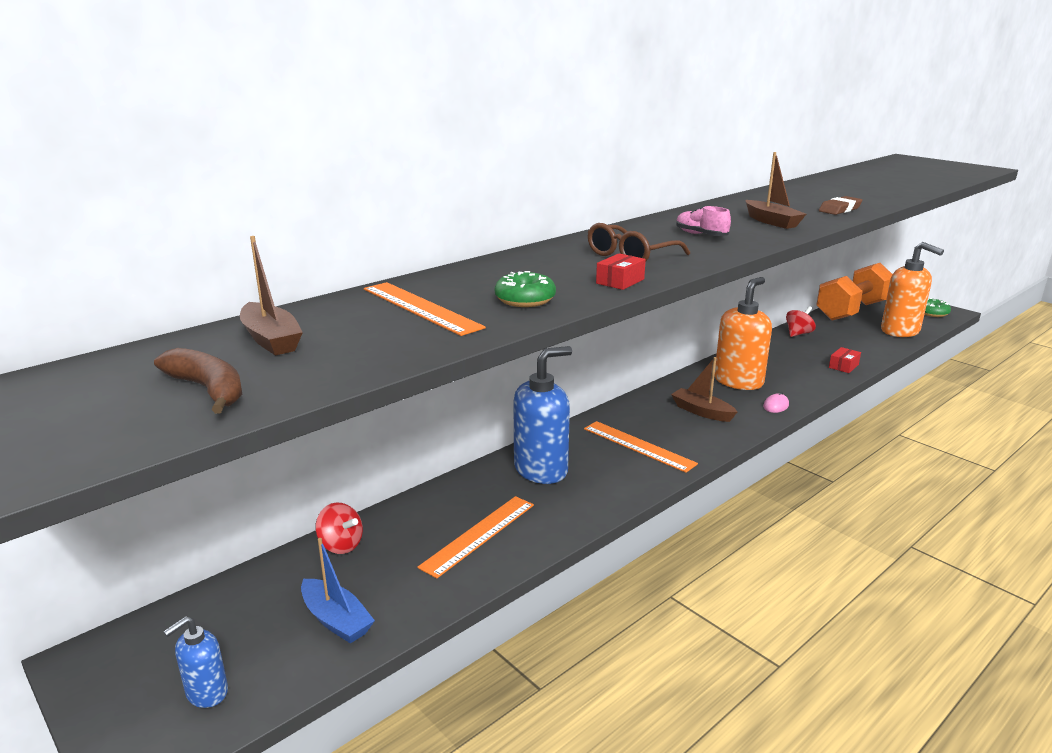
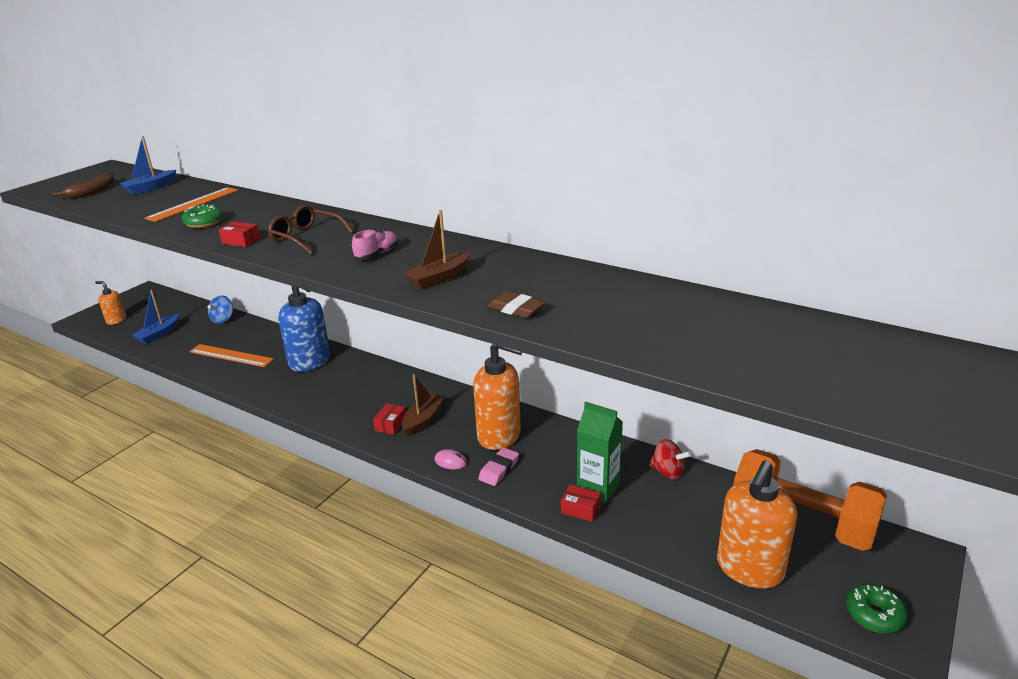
camera: 75 degrees right, 5 degrees up
blue soap dispenser [163,616,228,708] -> orange soap dispenser [95,281,126,325]
brown boat [240,236,303,356] -> blue boat [119,136,176,195]
red spinning top [315,503,363,554] -> blue spinning top [207,295,233,324]
orange ruler [584,421,698,473] -> none
none -> red box [373,403,406,435]
none -> pink eraser [478,447,519,486]
none -> green carton [577,402,623,503]

